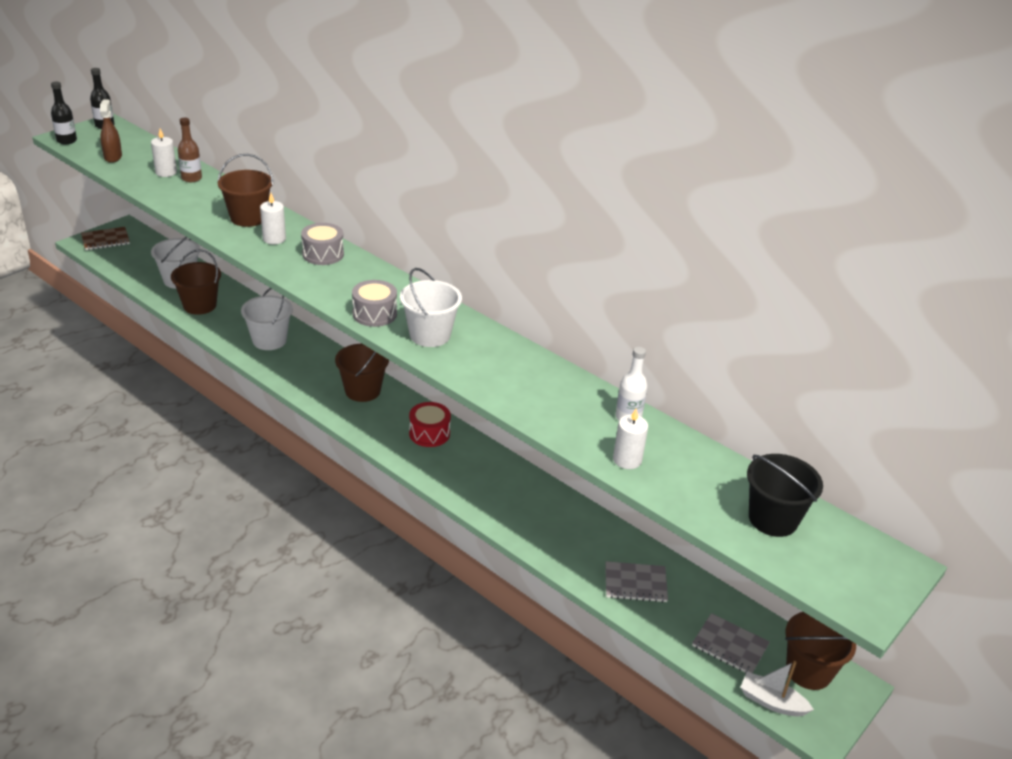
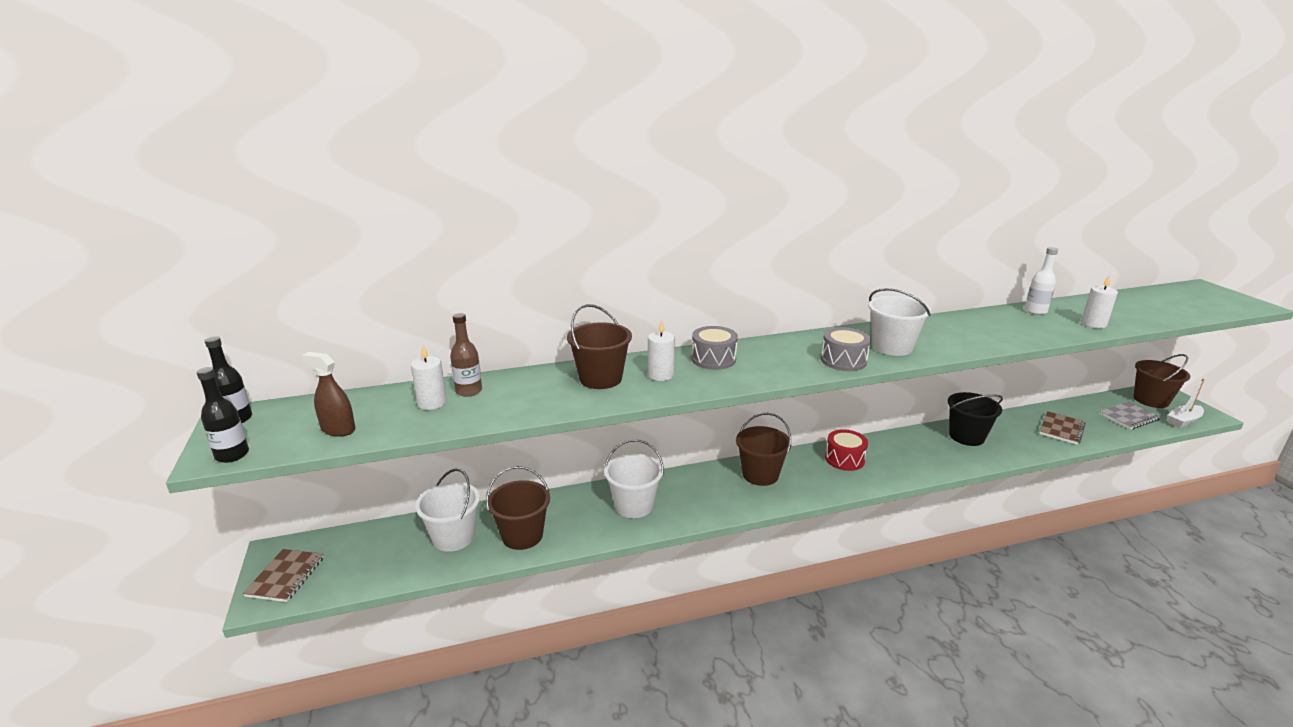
camera: 55 degrees left, 10 degrees down
grey notebook [605,561,668,603] -> brown notebook [1039,411,1086,445]
black bucket [747,454,823,537] -> black bucket moved to [948,392,1003,446]

